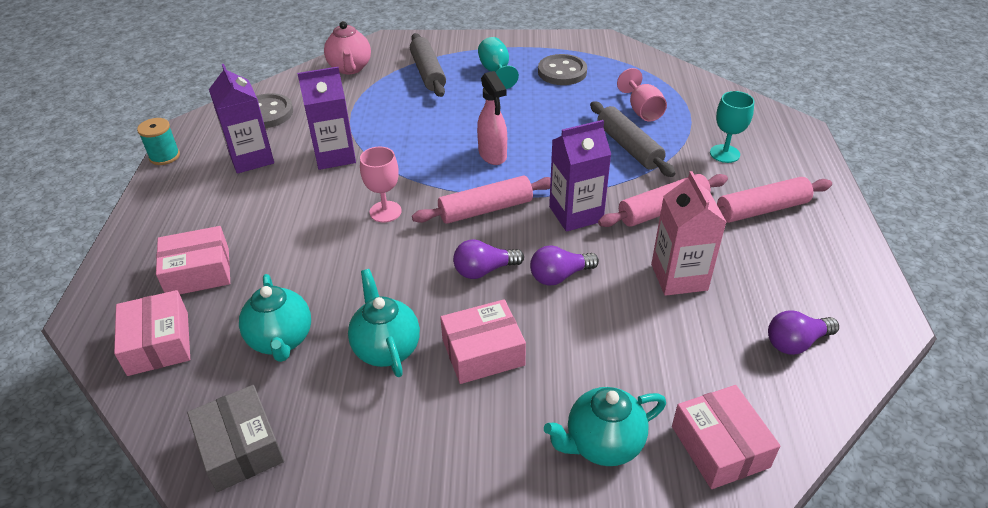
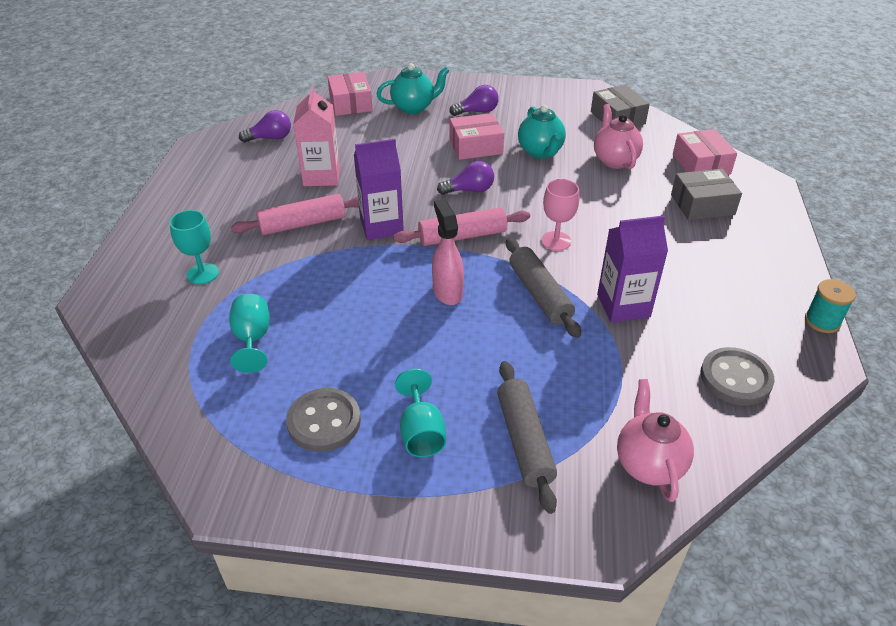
camera: 175 degrees left, 0 degrees up
pink box [156,226,230,294] -> grey box [671,169,742,220]
purple carton [209,64,274,174] -> none
turquoise teapot [239,274,311,362] -> pink teapot [594,104,643,169]
purple light bulb [530,245,599,286] -> purple light bulb moved to [449,85,499,116]
grey rolling pin [590,101,675,177] -> grey rolling pin moved to [506,238,581,338]
pink goblet [617,68,667,122] -> turquoise goblet [229,294,270,373]
pink rolling pin [717,177,832,223] -> none

